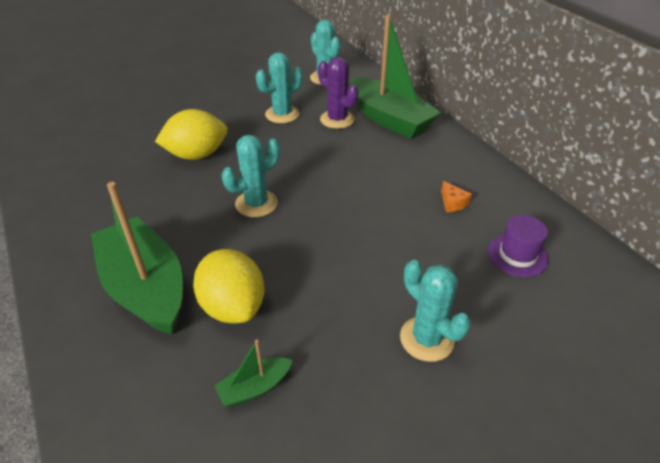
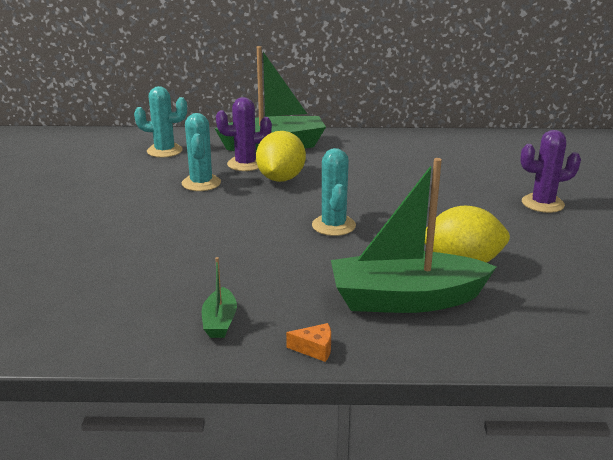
camera: 60 degrees left, 15 degrees down
yellow lemon [155,109,228,160] -> yellow lemon moved to [256,131,306,182]
green boat [214,339,292,407] -> green boat moved to [202,257,237,338]
turquoise cactus [400,260,471,362] -> purple cactus [520,130,581,213]
orange cheese [441,181,472,212] -> orange cheese moved to [286,323,331,362]
purple hat [488,215,549,277] -> none

